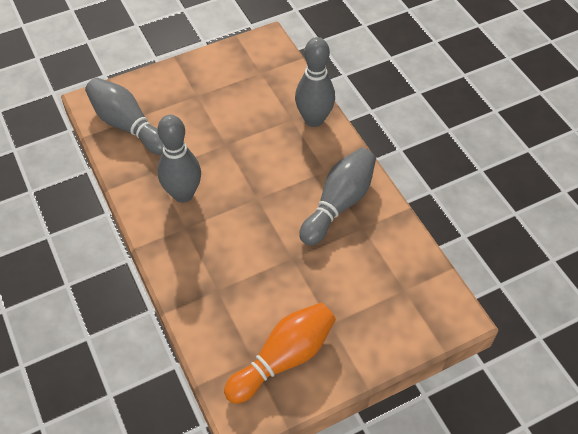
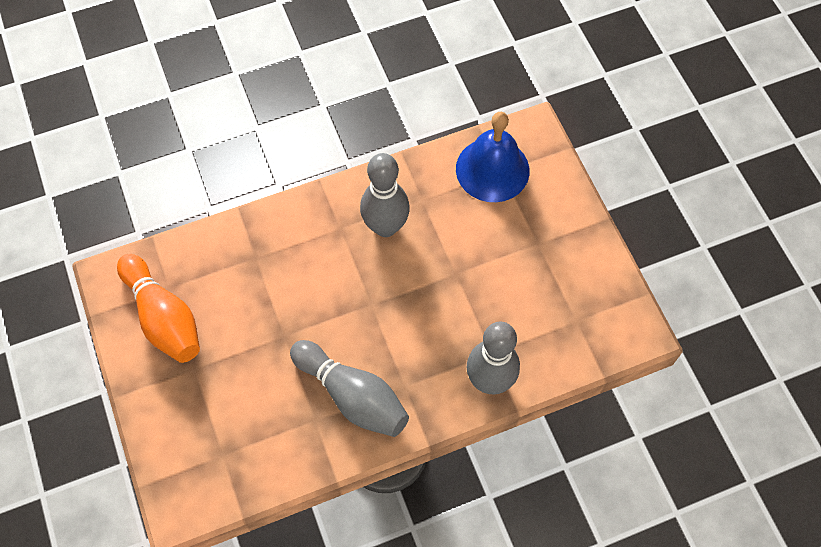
camera: 95 degrees right, 10 degrees up
grey bowling pin [85,78,163,155] -> blue bell [456,112,529,202]

